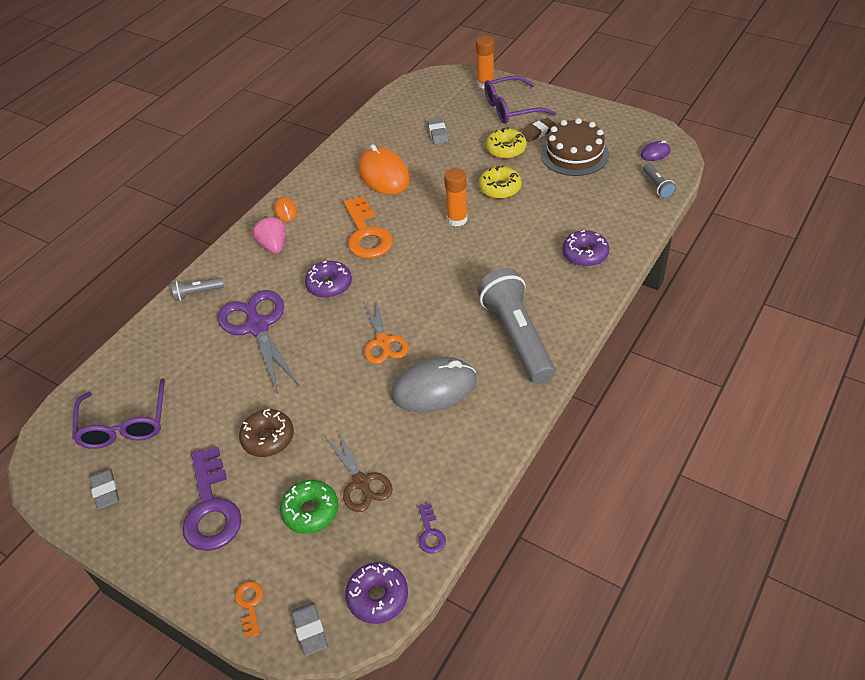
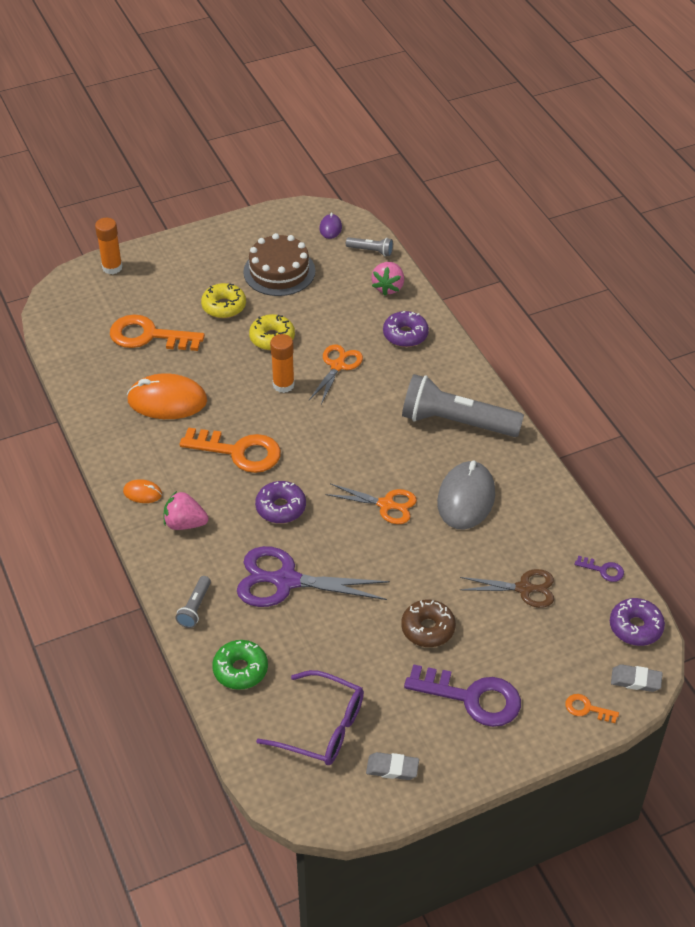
camera: 60 degrees left, 0 degrees up
green donut [280,480,338,534] -> green donut moved to [212,640,268,690]
grey eraser [427,117,448,145] -> orange key [110,314,205,351]
purple glasses [484,75,556,124] -> none
brown eraser [522,118,556,142] -> none
none -> orange scissors [309,345,363,404]
none -> pink strawberry [371,262,404,296]

